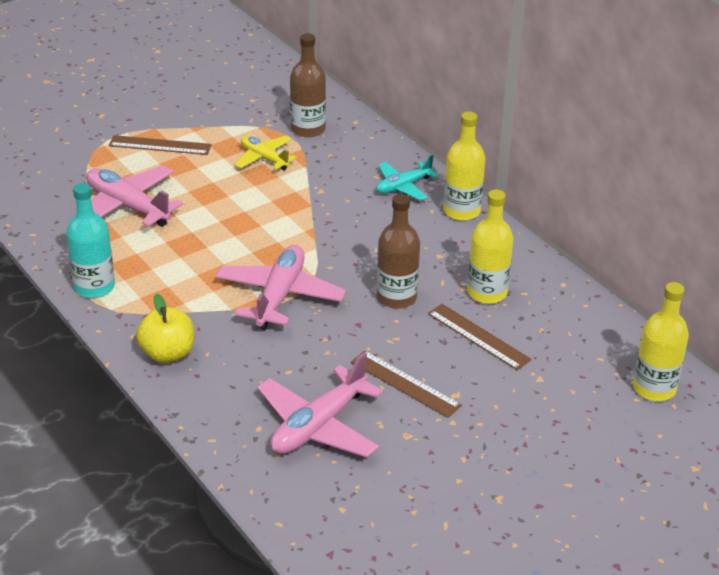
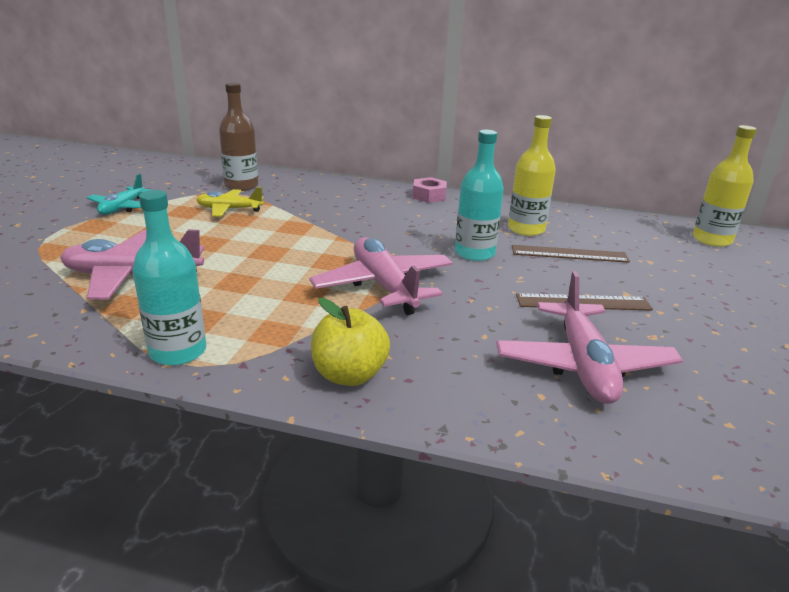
camera: 40 degrees left, 10 degrees down
brown ruler [109,135,212,155] -> none
turquoise plane [376,155,439,201] -> turquoise plane moved to [87,174,151,215]
brown bottle [377,194,420,309] -> turquoise bottle [455,130,504,261]
yellow bottle [443,111,485,221] -> pink nut [413,177,447,203]

